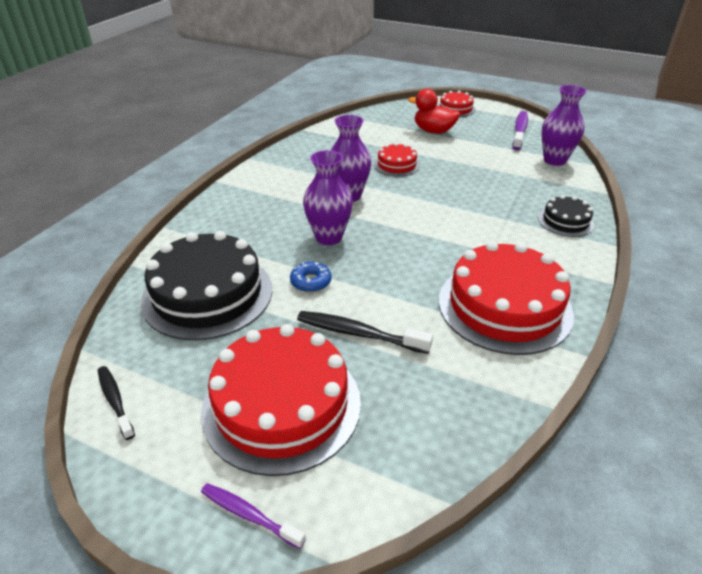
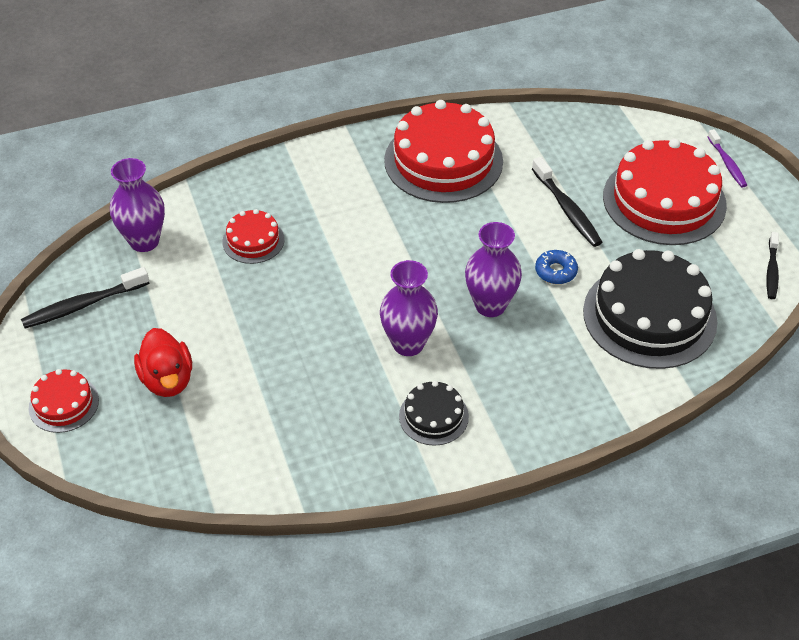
camera: 135 degrees left, 10 degrees up
red cake [374,143,420,177] -> red cake moved to [222,209,285,264]
purple toothbrush [512,111,528,150] -> black toothbrush [21,267,149,328]
black cake [538,195,594,237] -> black cake moved to [399,381,469,446]

